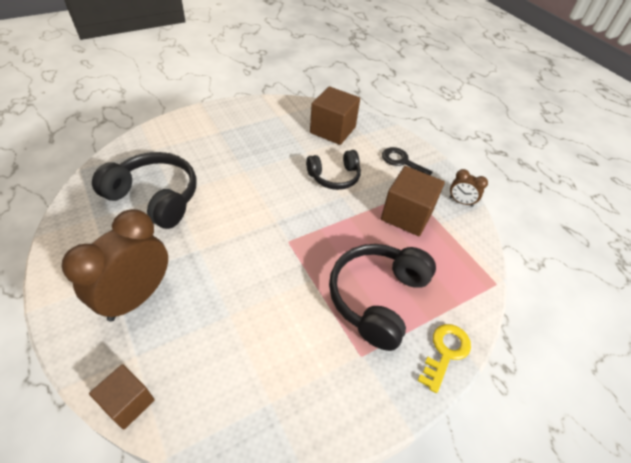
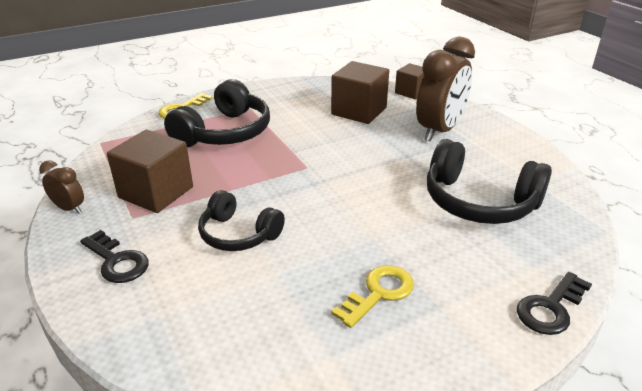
camera: 175 degrees left, 15 degrees down
black headphones [306,150,361,190] -> black headphones turned 135 degrees counterclockwise [198,190,285,251]
brown cube [310,86,360,145] -> brown cube moved to [331,61,389,124]
none -> yellow key [331,265,414,328]
none -> black key [517,272,592,335]

